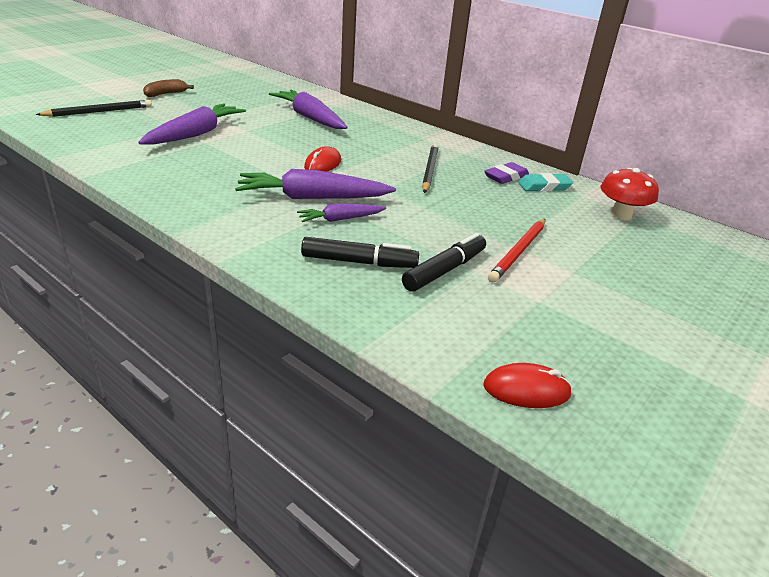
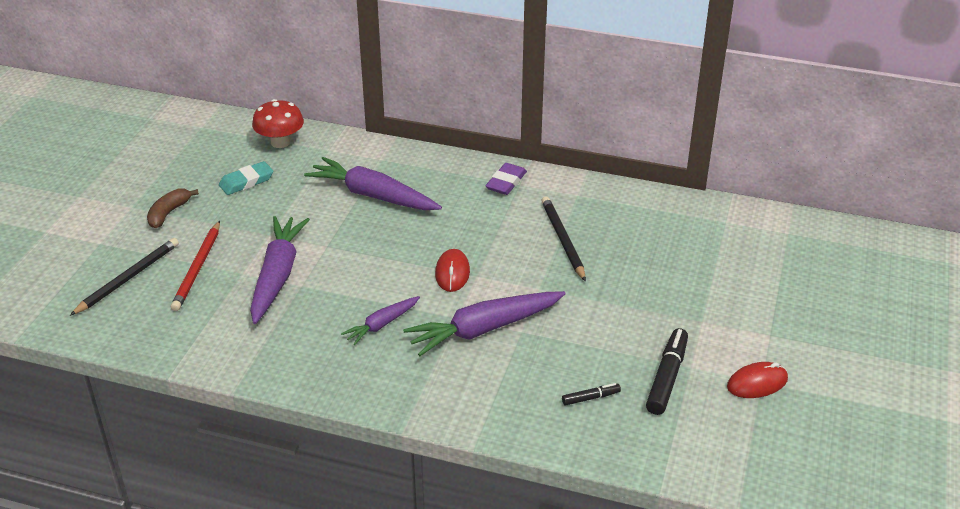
camera: 20 degrees left, 5 degrees up
purple carrot [297,203,386,222] -> purple carrot moved to [341,296,420,345]
black marker [301,237,419,268] -> black marker [562,383,621,406], size x0.53
red mouse [483,363,572,408] -> red mouse moved to [727,362,788,398]
purple eraser [484,162,529,184] -> purple eraser moved to [485,163,527,195]
red pencil [488,219,545,283] -> red pencil moved to [171,221,220,311]
turquoise eraser [518,173,573,191] -> turquoise eraser moved to [219,161,273,195]
red mushroom [600,168,659,220] -> red mushroom moved to [252,99,304,148]

